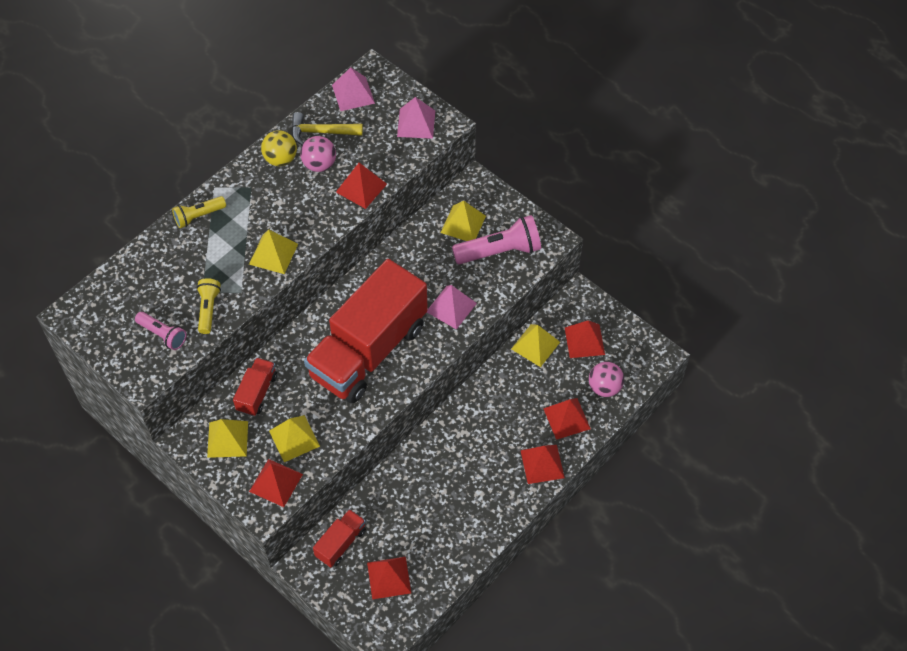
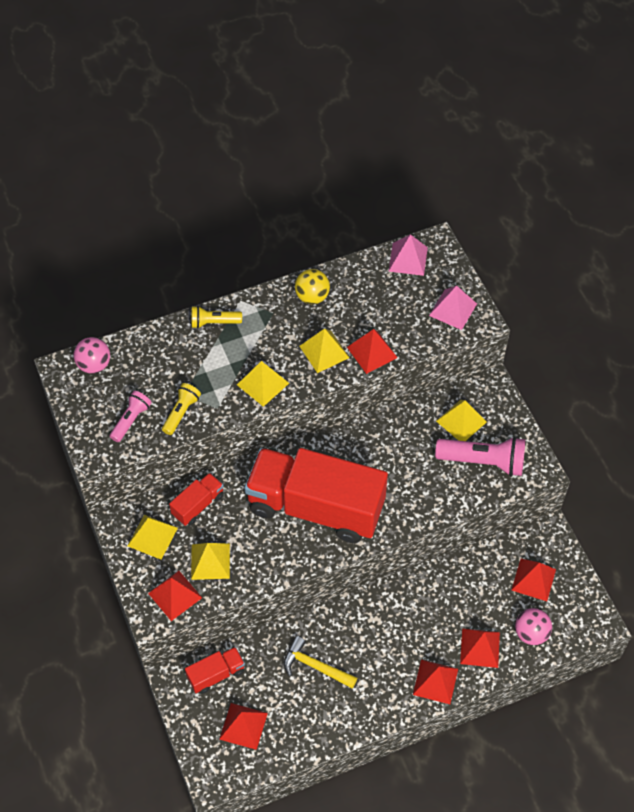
camera: 25 degrees right, 0 degrees up
pink flashlight [135,312,187,350] -> pink flashlight turned 120 degrees counterclockwise [110,391,152,442]
yellow hammer [291,112,363,145] -> yellow hammer moved to [284,636,357,689]
pink ball [300,136,336,172] -> pink ball moved to [74,337,110,374]
red truck [304,259,428,403] -> red truck turned 45 degrees clockwise [245,448,388,543]
pink pyramid [427,285,477,330] -> none
yellow pyramid [511,324,560,367] -> yellow pyramid moved to [300,328,349,373]

